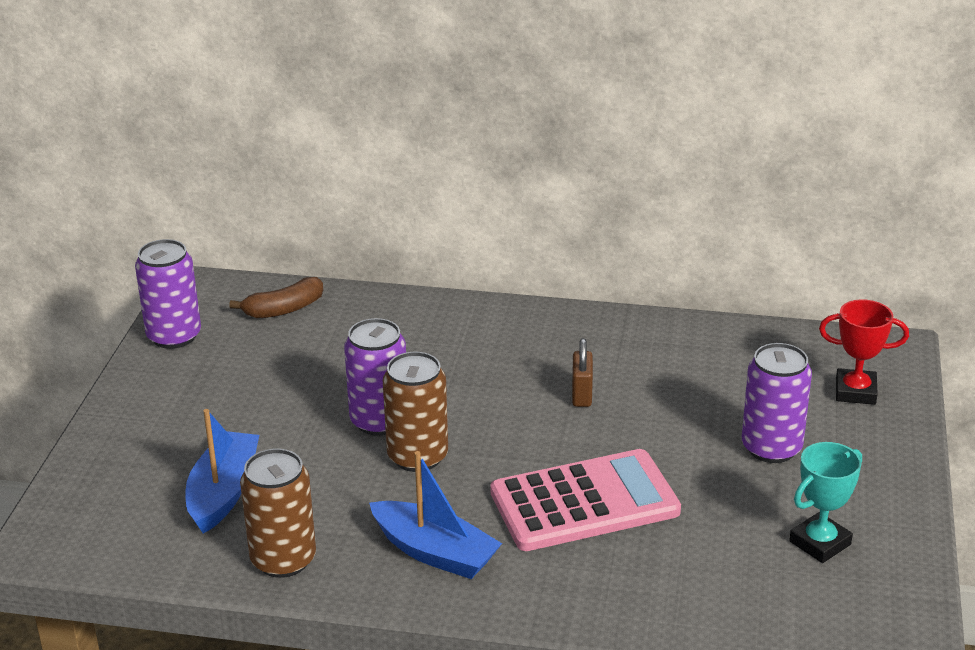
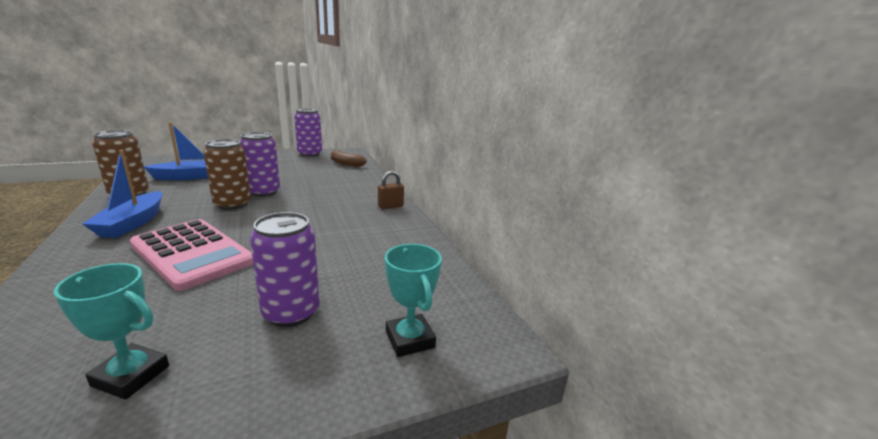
camera: 55 degrees right, 10 degrees down
brown padlock [572,338,593,407] -> brown padlock moved to [378,171,404,210]
red trophy [819,299,909,405] -> turquoise trophy [385,244,442,357]

